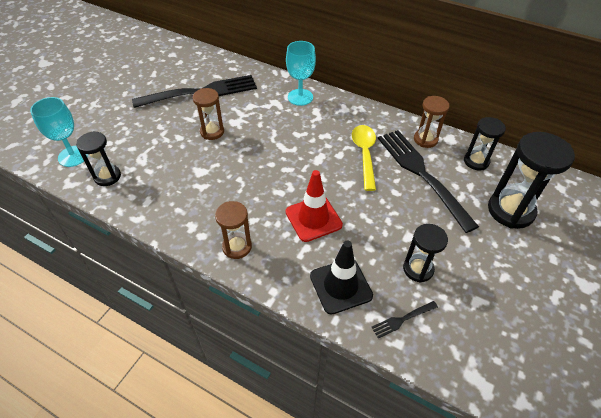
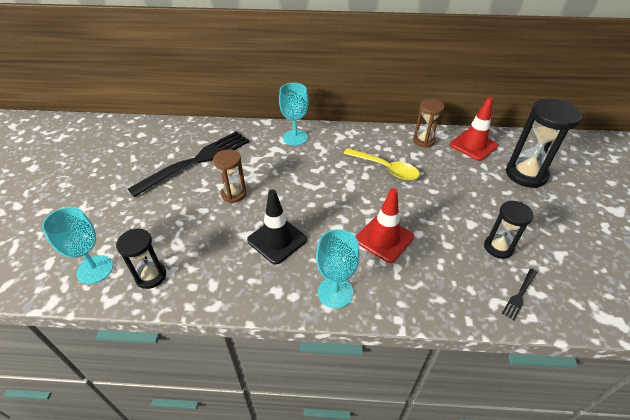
camera: 25 degrees left, 5 degrees down
brown hourglass [215,201,252,259] -> turquoise goblet [316,229,360,309]
black traffic cone [310,241,373,315] -> black traffic cone moved to [247,190,307,264]
yellow spoon [352,125,376,191] -> yellow spoon turned 150 degrees clockwise [343,148,420,180]
black fork [378,130,479,233] -> none
black hourglass [464,117,506,170] -> red traffic cone [450,97,498,161]

